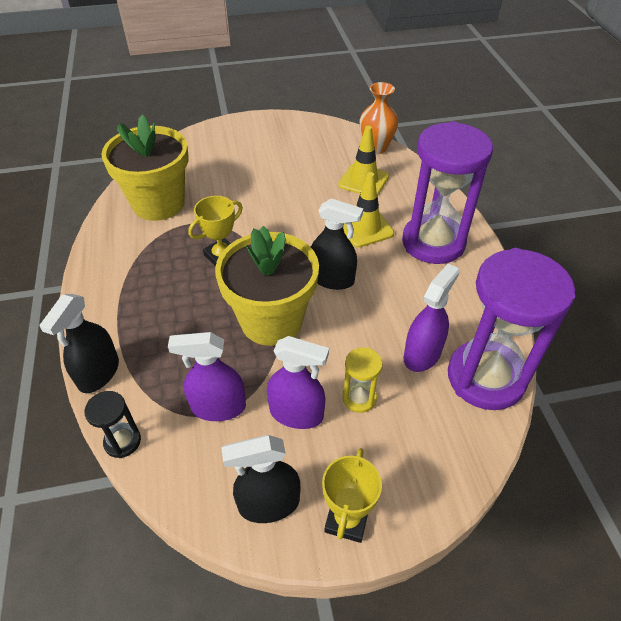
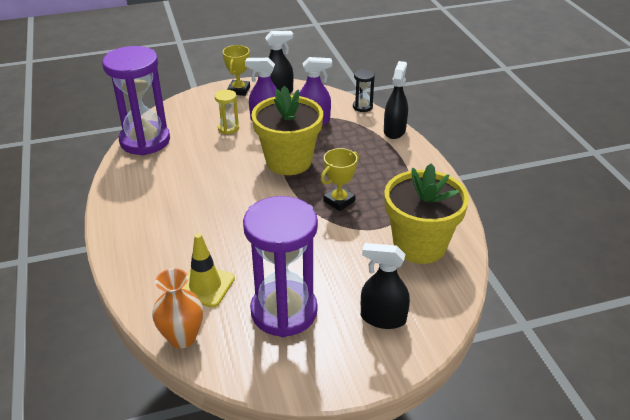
camera: 175 degrees right, 10 degrees down
black spray bottle [311,198,363,290] -> black spray bottle moved to [361,243,410,329]
yellow traffic cone [343,172,394,248] -> none
purple hourglass [402,121,493,264] -> purple hourglass moved to [243,196,318,337]
purple spray bottle [404,263,460,372] -> none

